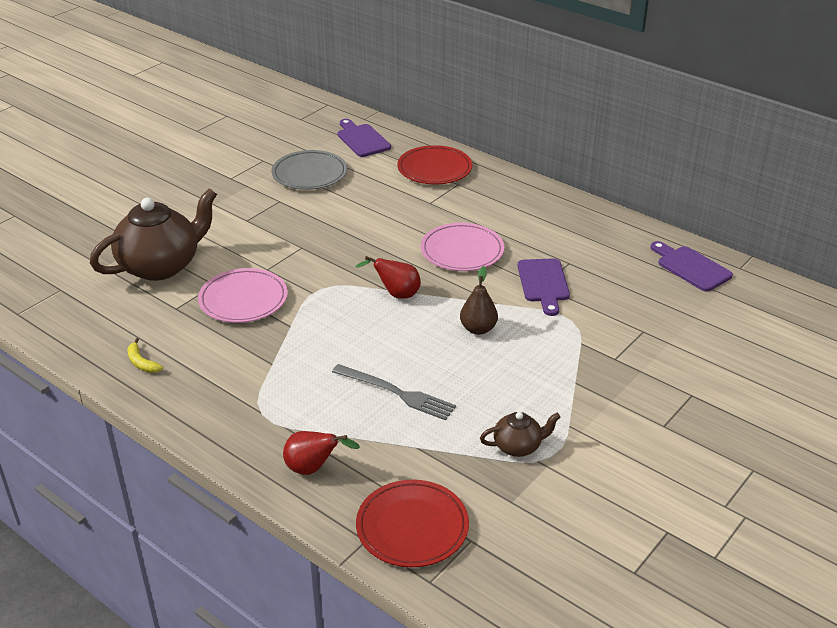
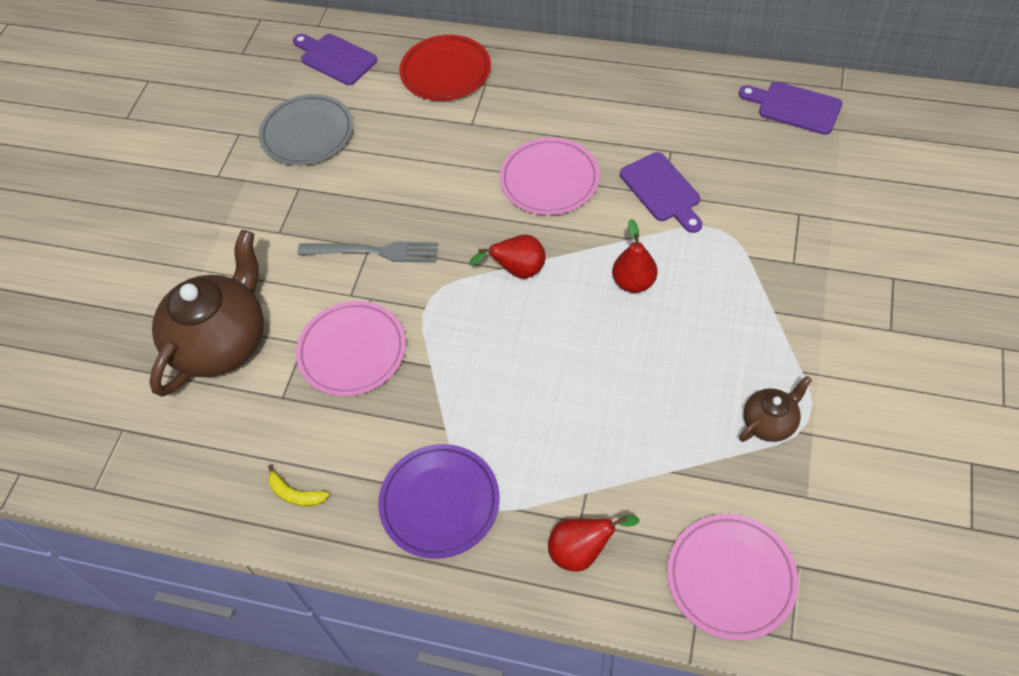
camera: 20 degrees left, 20 degrees up
grey fork [332,364,456,420] -> grey fork moved to [297,242,438,262]
red plate [356,480,469,567] -> pink plate [667,514,799,641]
brown pear [460,266,498,335] -> red pear [612,219,657,293]
none -> purple plate [378,444,500,559]

